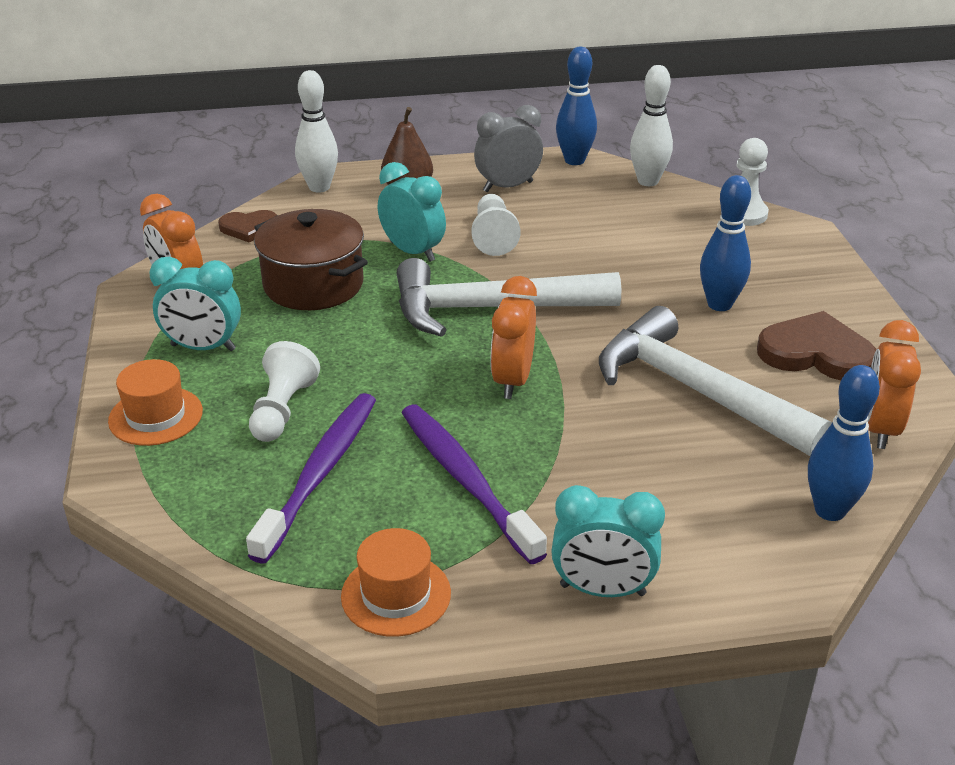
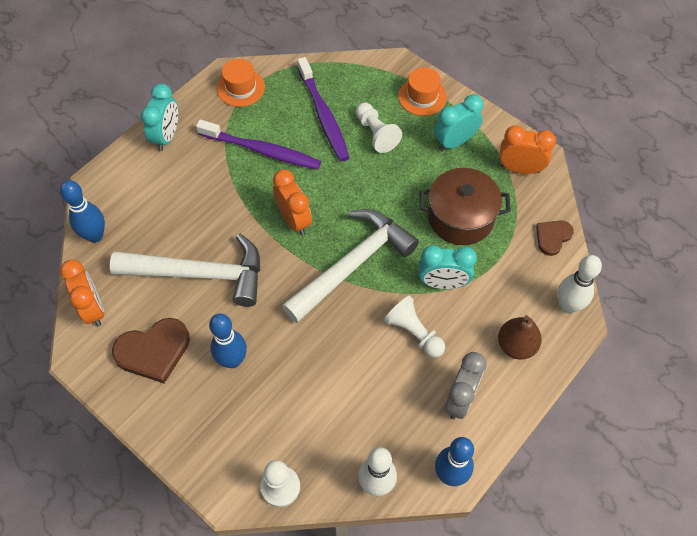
camera: 140 degrees right, 25 degrees up
turquoise clock [551,485,665,597] -> turquoise clock turned 135 degrees clockwise [141,83,178,151]

